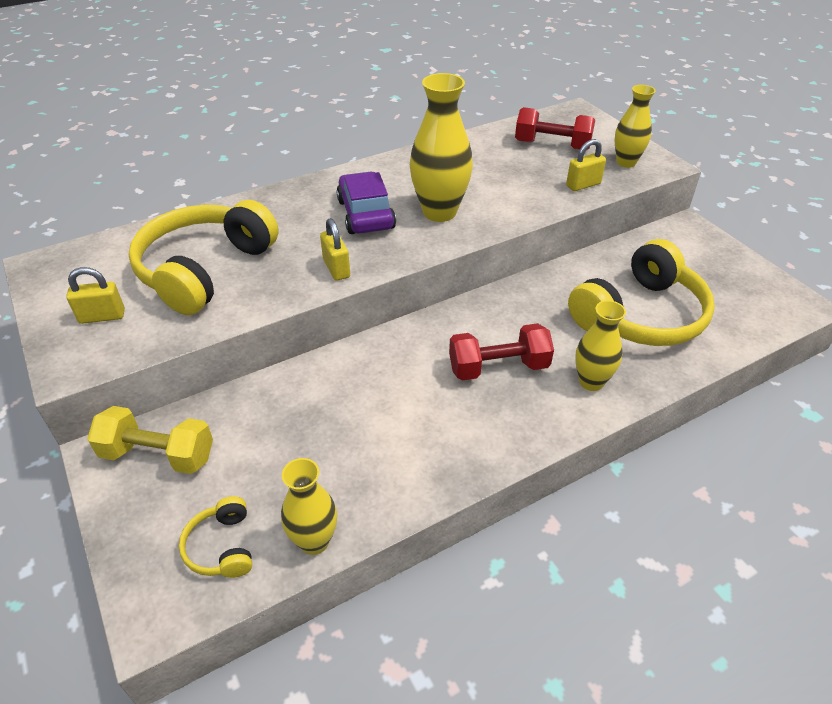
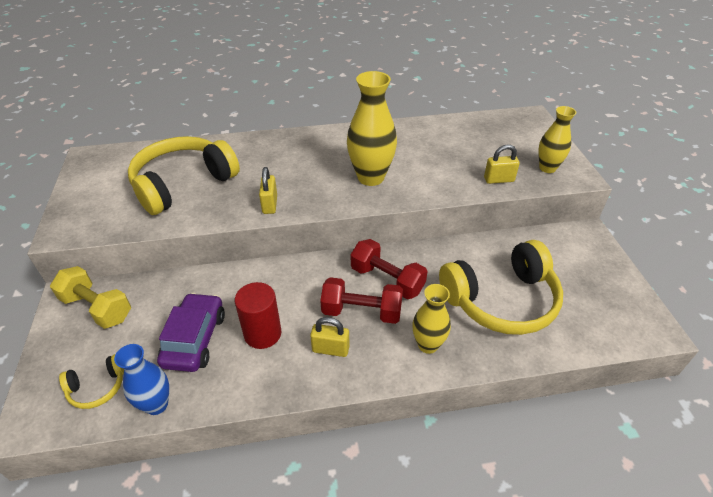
camera: 20 degrees right, 0 degrees up
yellow padlock [66,267,125,324] -> yellow padlock moved to [310,317,349,357]
yellow headphones [179,496,252,578] -> yellow headphones turned 120 degrees counterclockwise [59,354,124,409]
yellow vase [281,458,337,555] -> blue vase [114,344,169,415]
purple car [337,172,396,234] -> purple car moved to [157,293,225,372]
red dumbbell [515,107,595,150] -> red dumbbell moved to [351,239,428,299]
none -> red cylinder [235,282,281,349]

